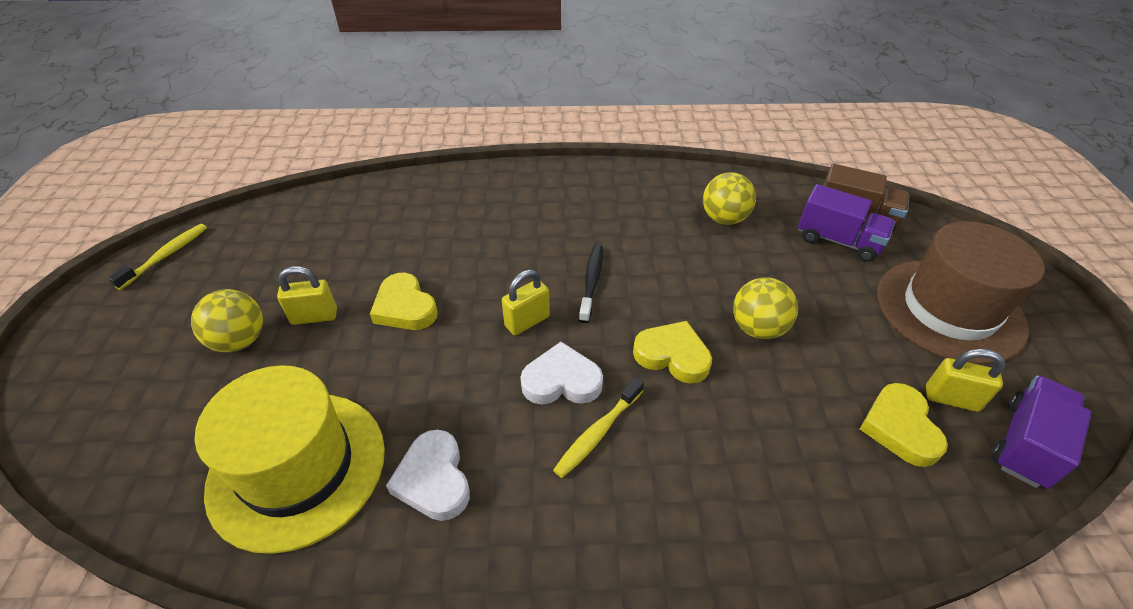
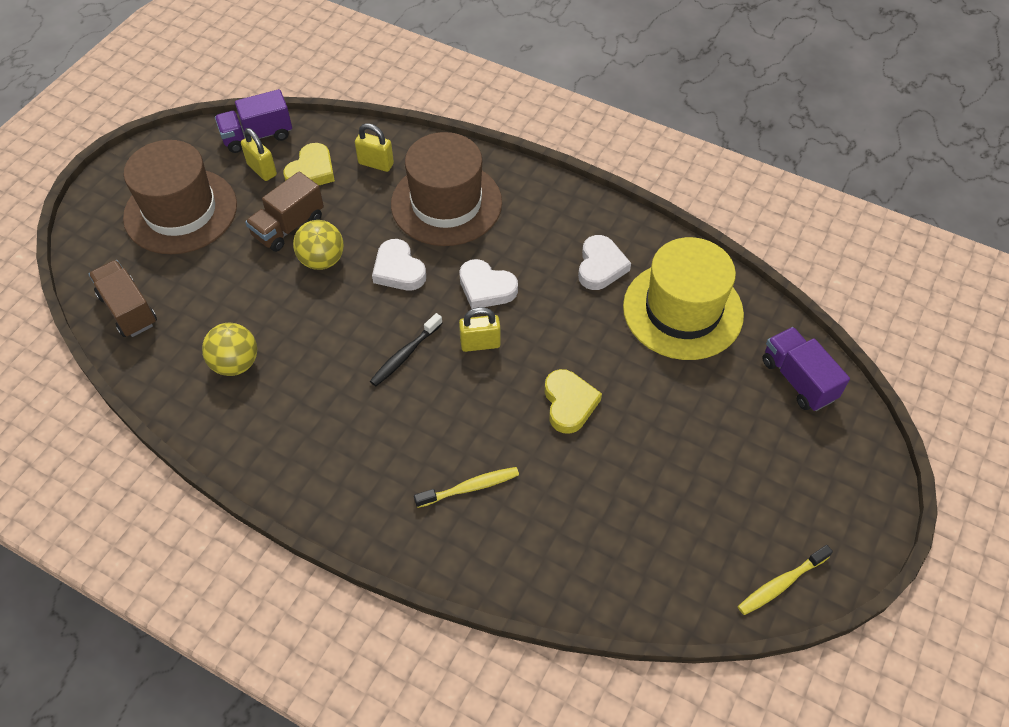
camera: 150 degrees left, 10 degrees up
yellow ball [191,289,263,352] -> none
yellow padlock [277,266,337,325] -> yellow padlock moved to [355,123,394,172]
yellow toothbrush [553,378,644,478] -> yellow toothbrush moved to [414,467,519,508]
yellow heart [633,321,712,384] -> white heart [372,239,426,290]
purple truck [798,184,895,262] -> purple truck moved to [762,327,850,411]
none -> brown truck [245,171,324,252]
none -> brown hat [391,132,502,246]

